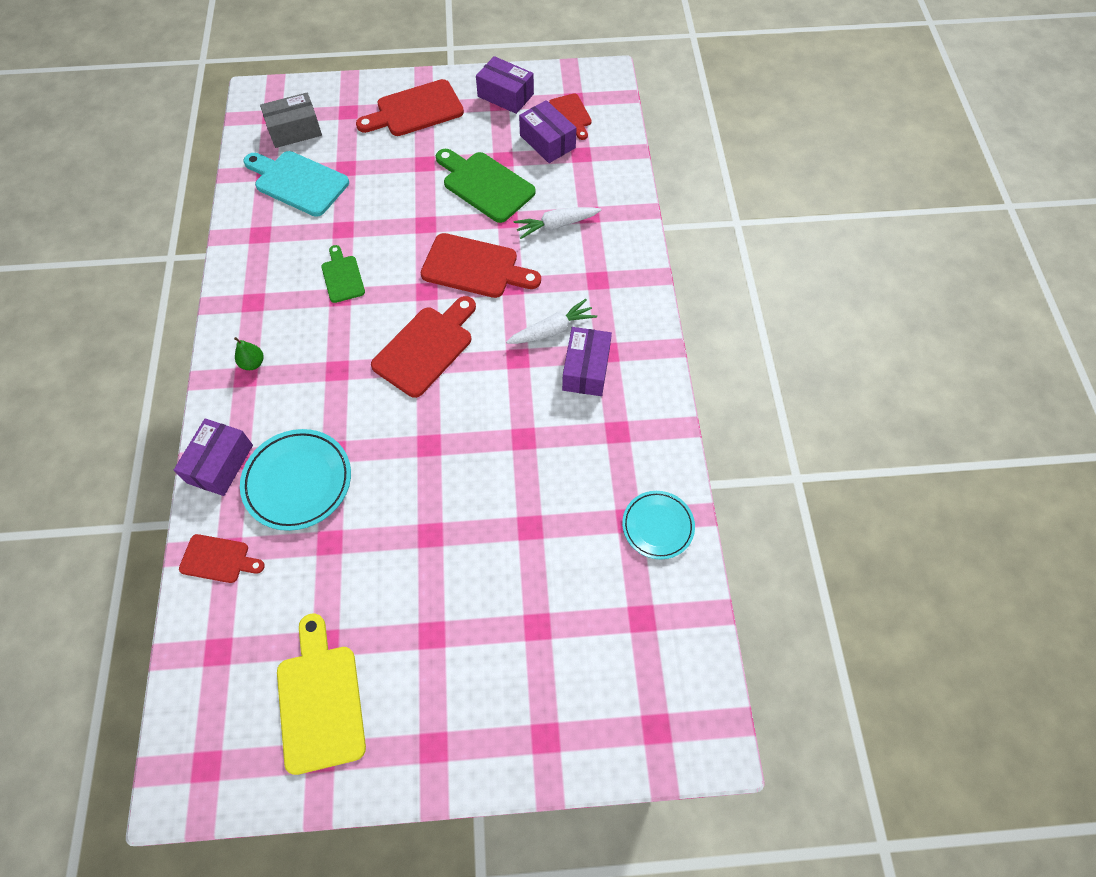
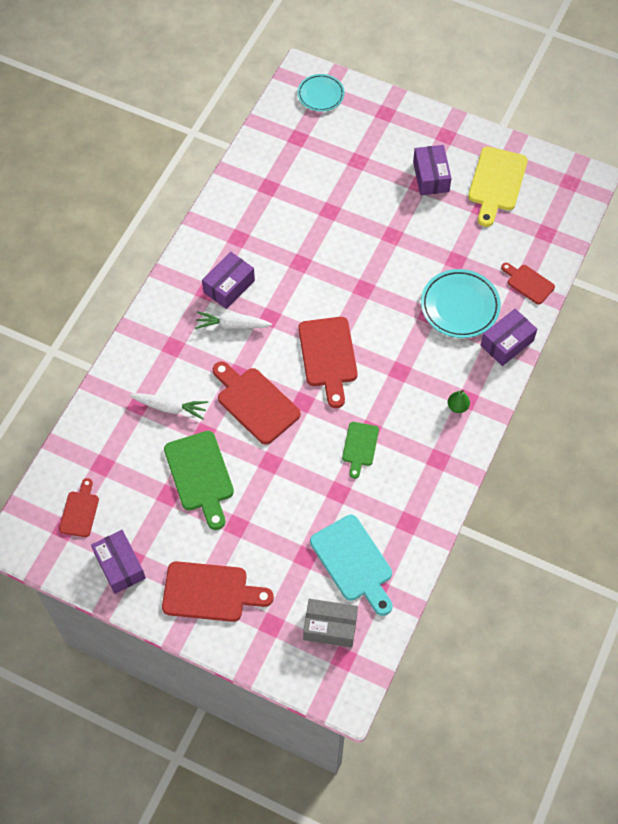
camera: 150 degrees left, 0 degrees up
red cutting board [371,296,476,398] -> red cutting board turned 75 degrees counterclockwise [298,317,358,408]
purple box [519,100,576,163] -> purple box moved to [413,145,452,195]
turquoise plate [622,491,695,559] -> turquoise plate moved to [297,74,345,112]

